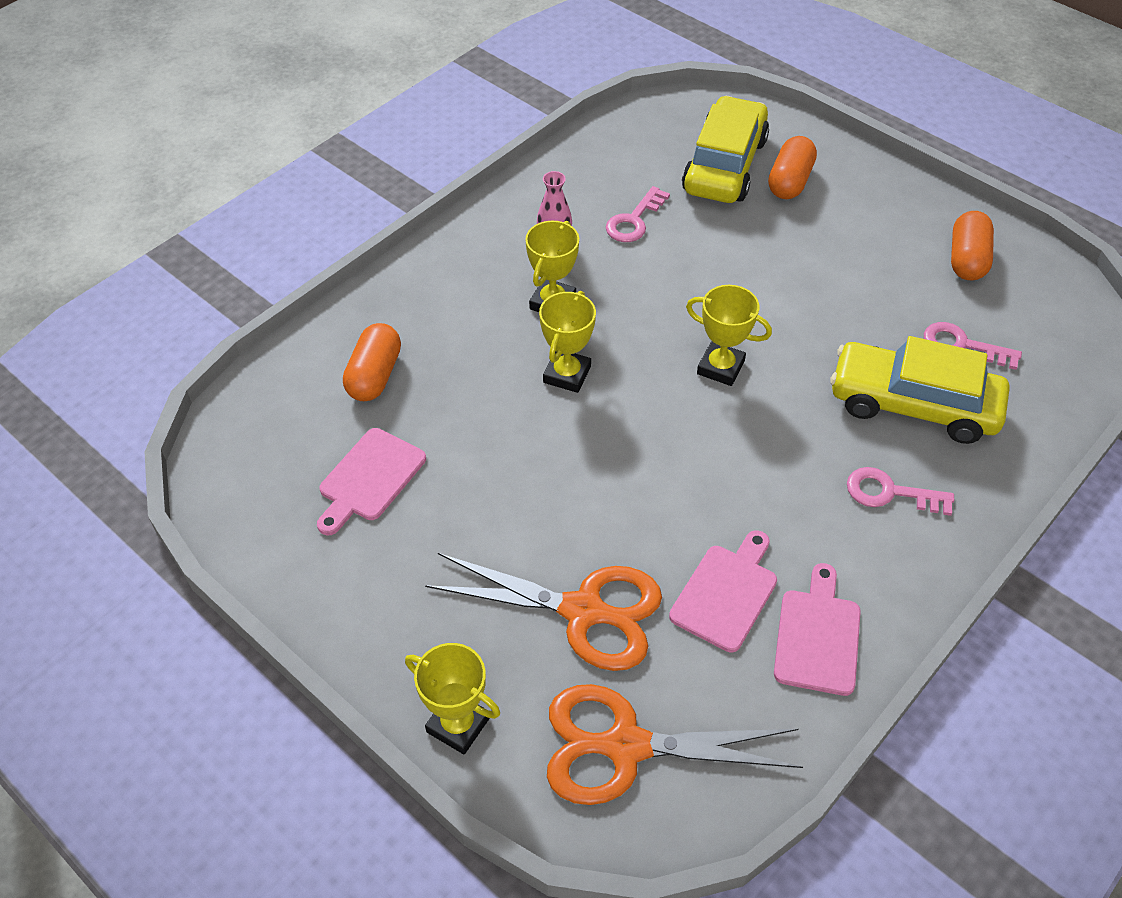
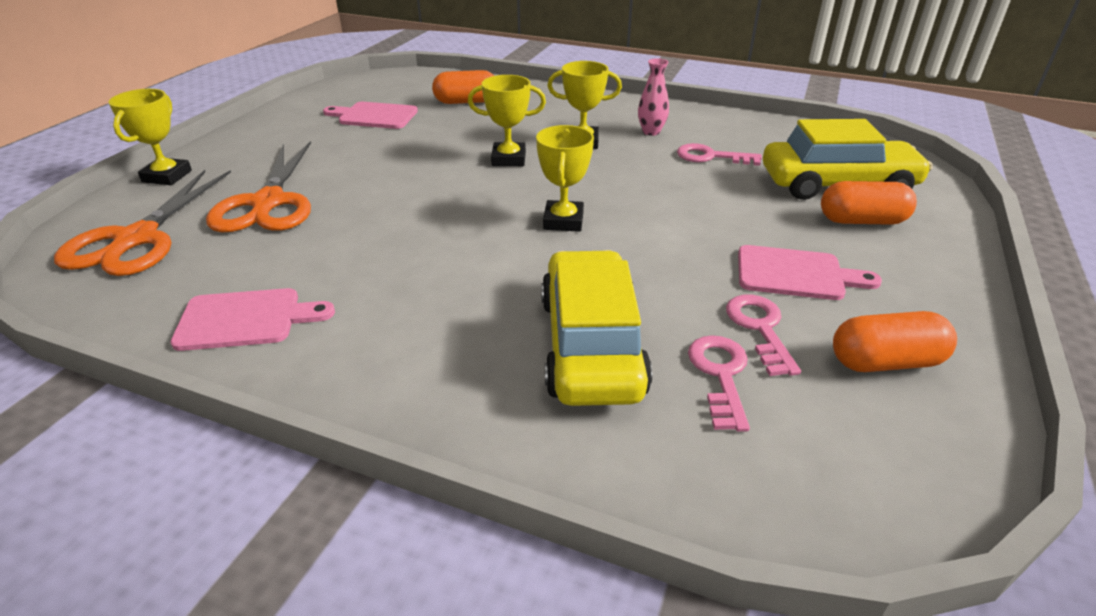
camera: 70 degrees right, 15 degrees down
orange scissors [547,684,803,805] -> orange scissors turned 150 degrees counterclockwise [54,170,231,276]
pink cutting board [669,530,777,652] -> pink cutting board moved to [738,245,882,300]
pink key [847,467,954,516] -> pink key moved to [726,295,801,376]

